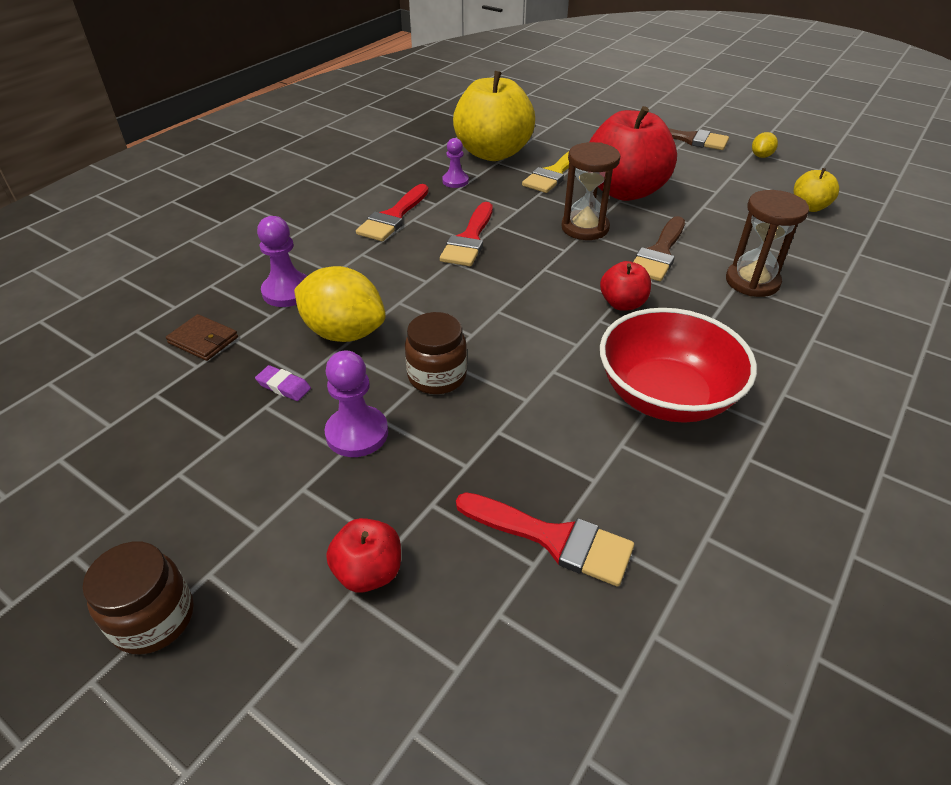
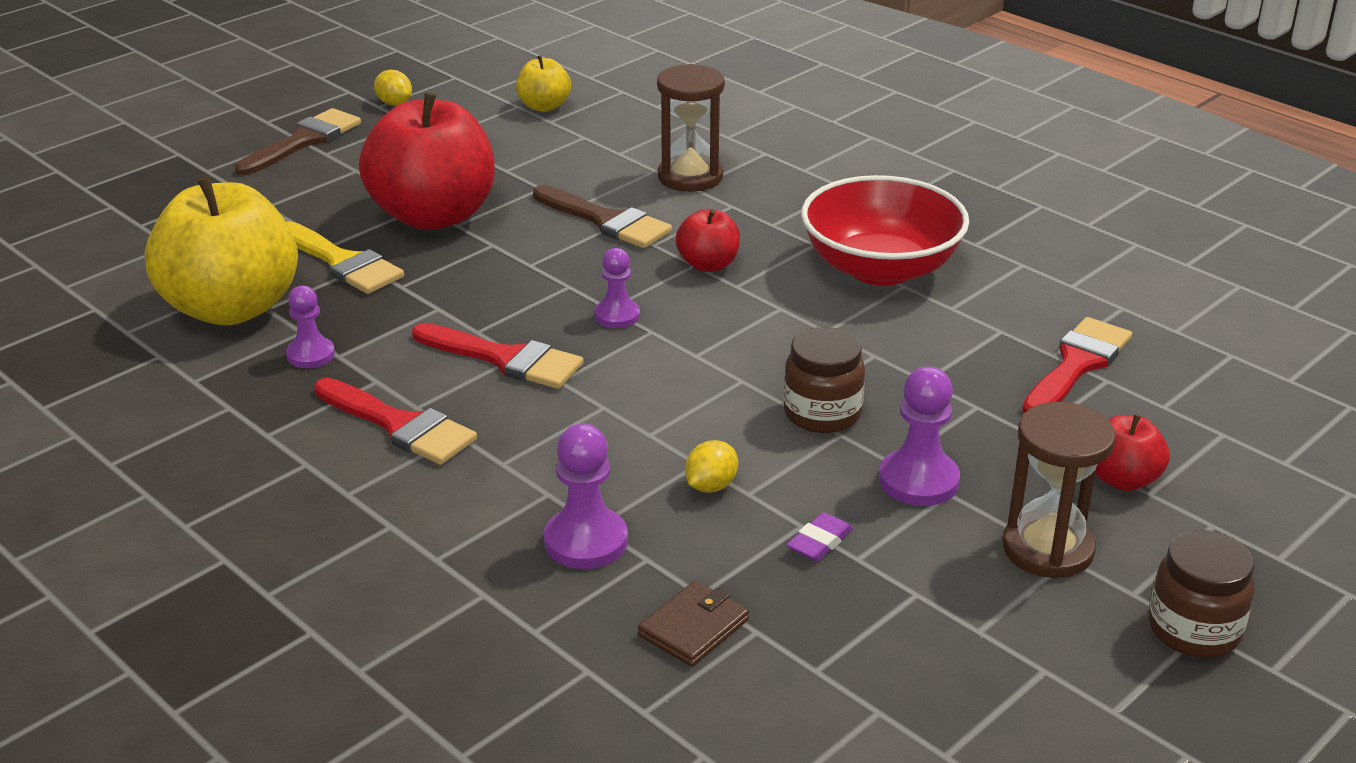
camera: 80 degrees left, 10 degrees down
yellow lemon [294,266,386,342] -> yellow lemon [685,440,738,493], size x0.46
brown hourglass [561,142,620,240] -> brown hourglass moved to [1003,402,1116,578]
none -> purple pawn [594,248,640,328]

